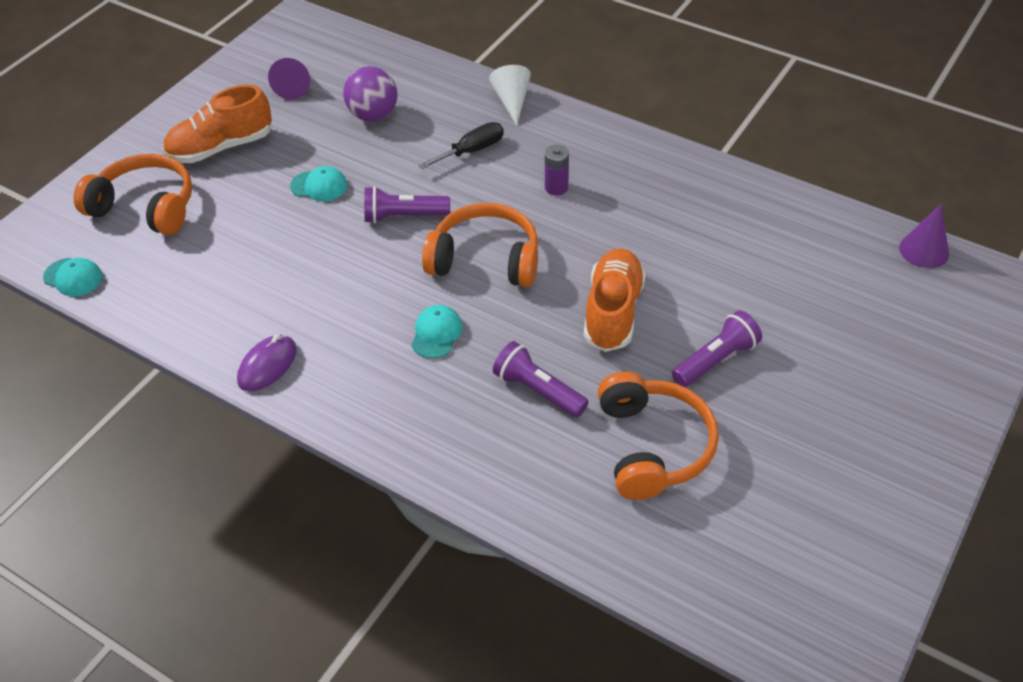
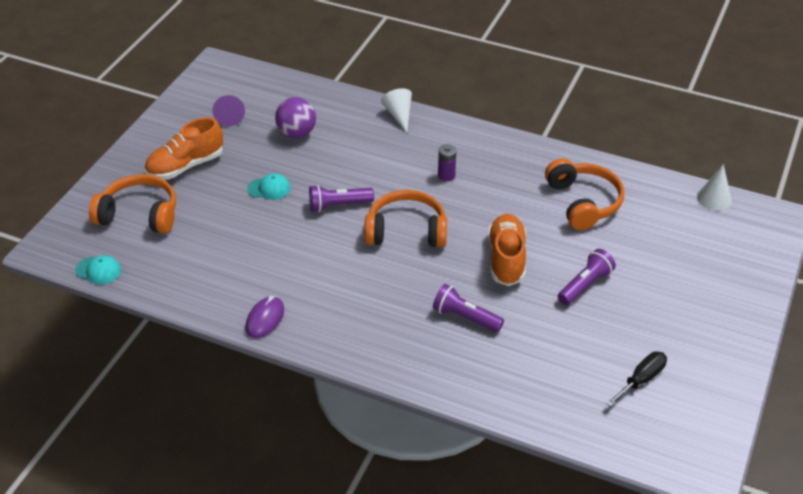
camera: 10 degrees left, 5 degrees down
turquoise cap [412,305,463,359] -> none
black screwdriver [418,122,504,169] -> black screwdriver moved to [606,351,667,407]
orange headphones [598,372,719,500] -> orange headphones moved to [545,158,624,230]
purple cone [899,204,949,268] -> white cone [697,164,732,210]

